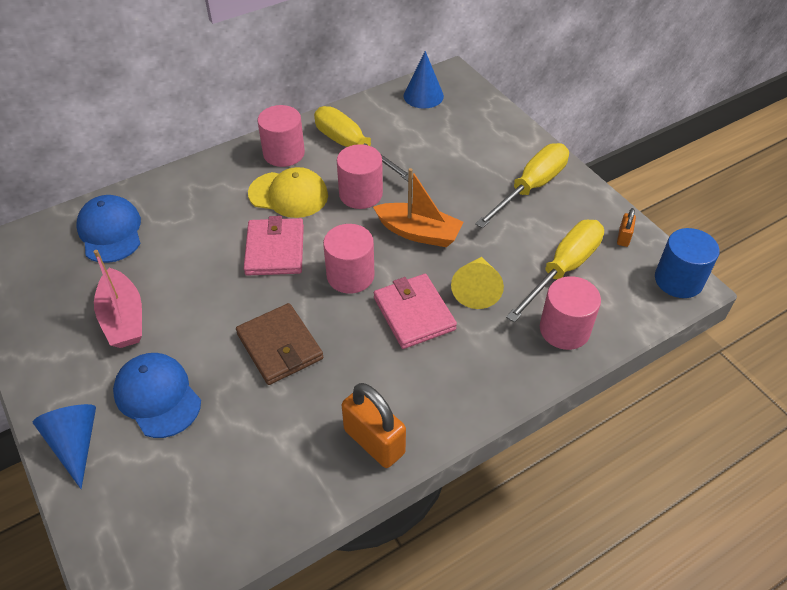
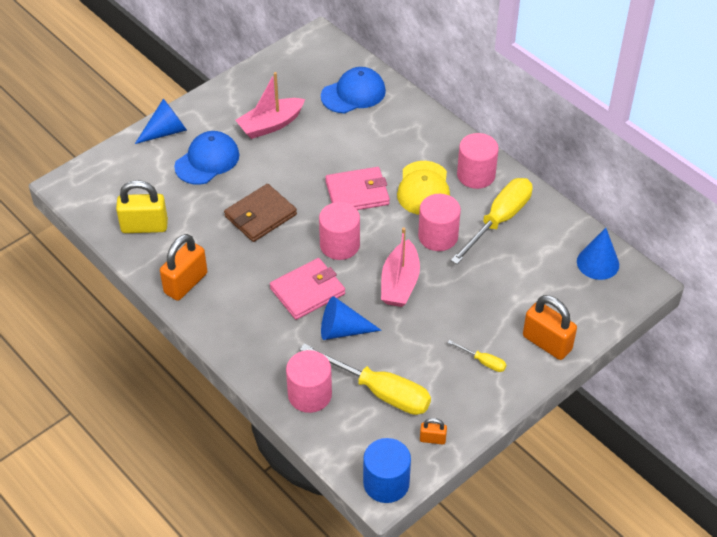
camera: 80 degrees right, 0 degrees up
orange boat [373,168,463,247] -> pink boat [381,227,420,307]
yellow cone [451,257,504,309] -> blue cone [321,296,382,340]
yellow screwdriver [475,143,569,228] -> yellow screwdriver [448,340,506,372], size x0.45
none -> yellow padlock [116,180,168,233]
none -> orange padlock [523,295,577,360]

